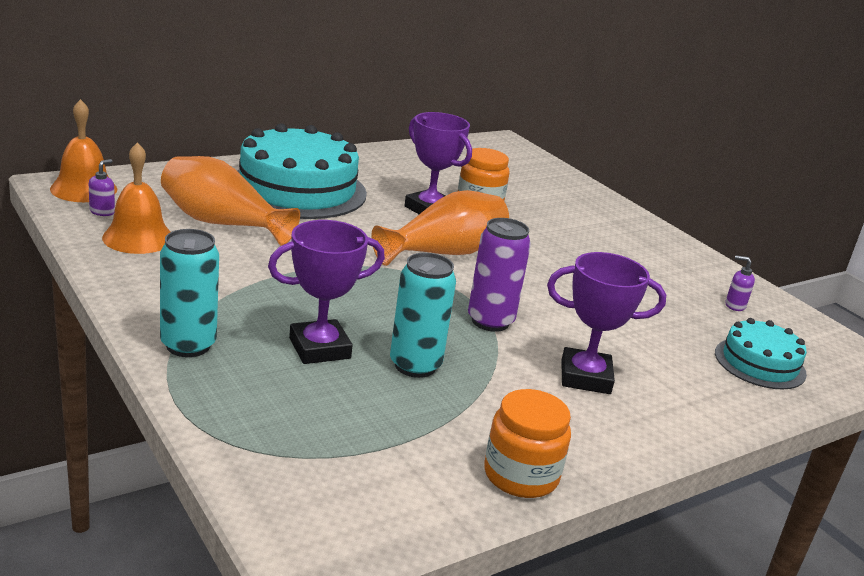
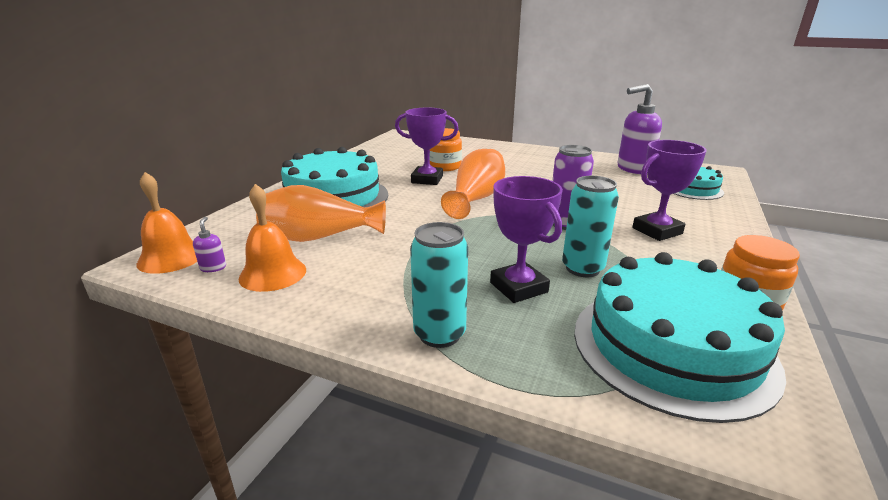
camera: 30 degrees left, 0 degrees up
purple trophy [268,220,385,364] -> purple trophy turned 60 degrees counterclockwise [490,176,563,303]
purple soap dispenser [726,255,755,311] -> purple soap dispenser [617,84,662,174], size x2.46
none -> turquoise cake [574,252,786,423]

